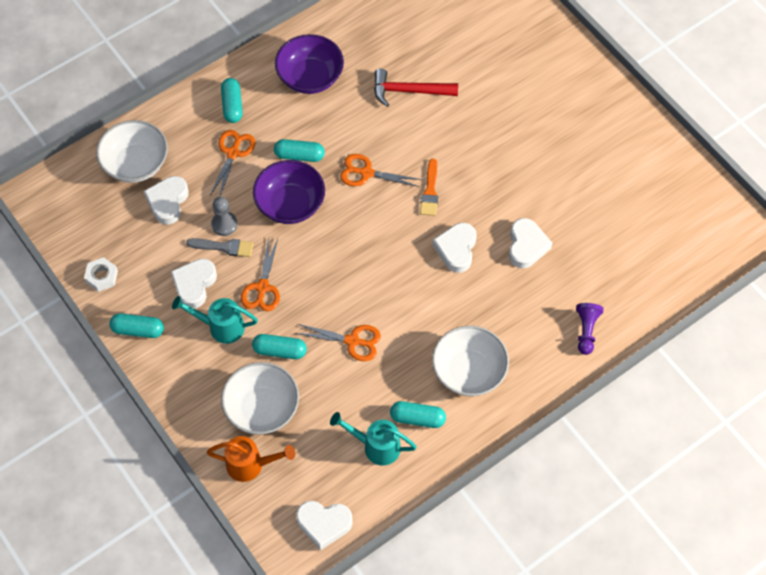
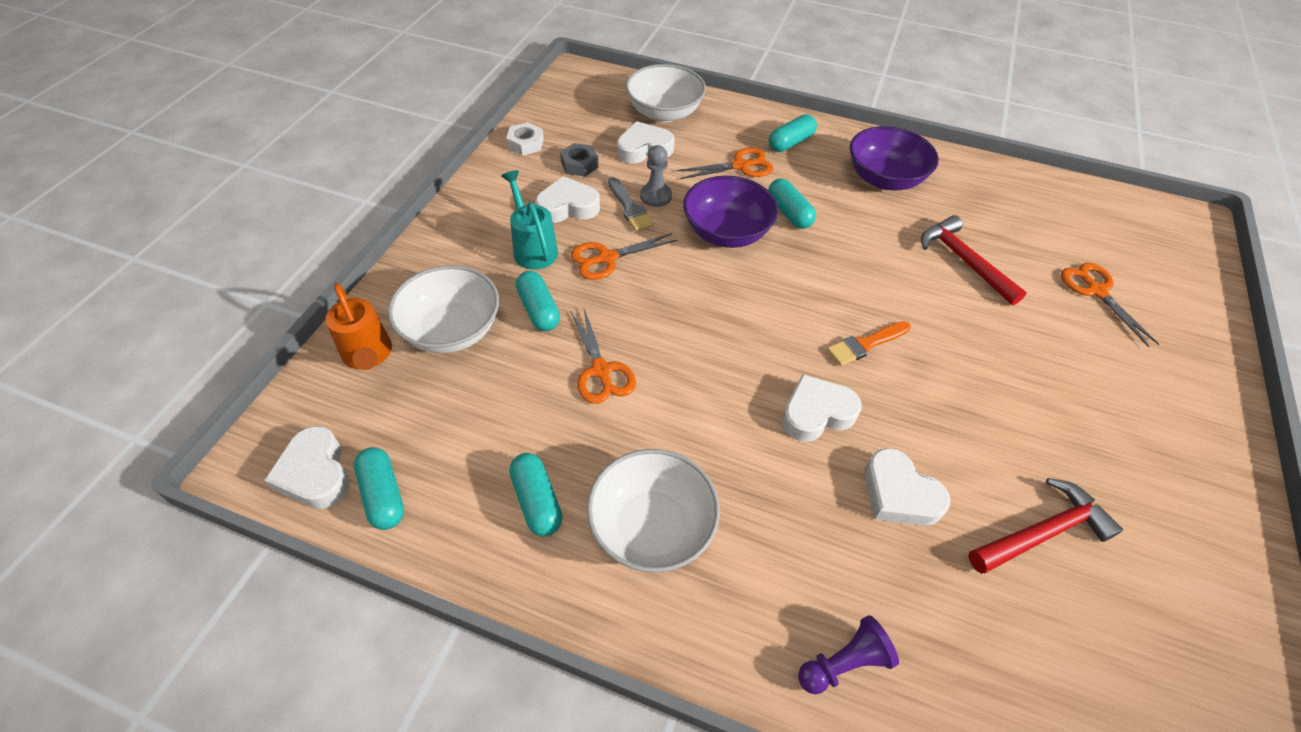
camera: 55 degrees right, 10 degrees down
turquoise capsule [109,314,164,338] -> turquoise capsule moved to [354,447,404,530]
turquoise watering can [330,412,417,466] -> none
orange scissors [340,154,422,187] -> orange scissors moved to [1061,263,1159,347]
white heart [509,218,552,268] -> white heart turned 75 degrees clockwise [865,448,950,526]
none -> grey nut [560,143,599,177]
none -> red hammer [968,478,1123,574]

